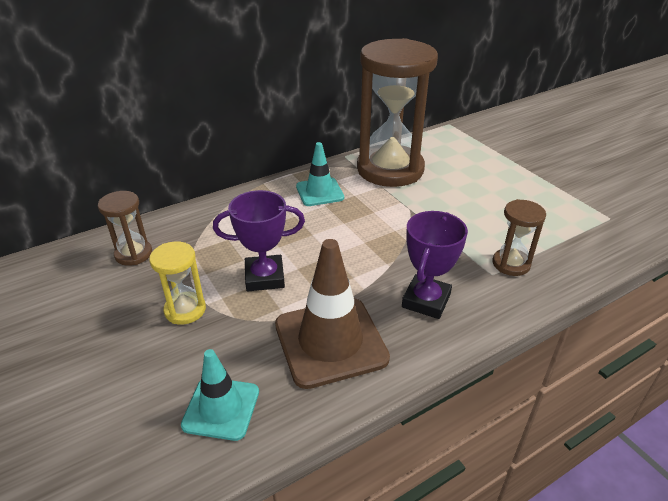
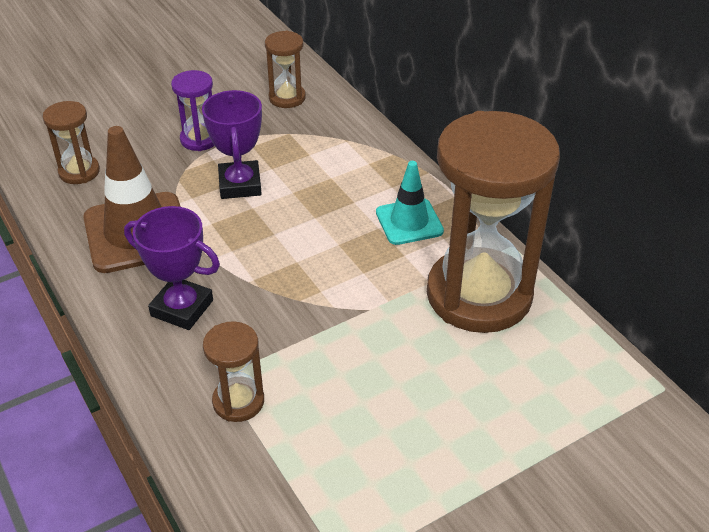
camera: 90 degrees right, 5 degrees up
yellow hourglass [149,242,206,325] -> purple hourglass [171,70,215,151]
turquoise traffic cone [181,349,259,441] -> brown hourglass [43,101,100,184]

